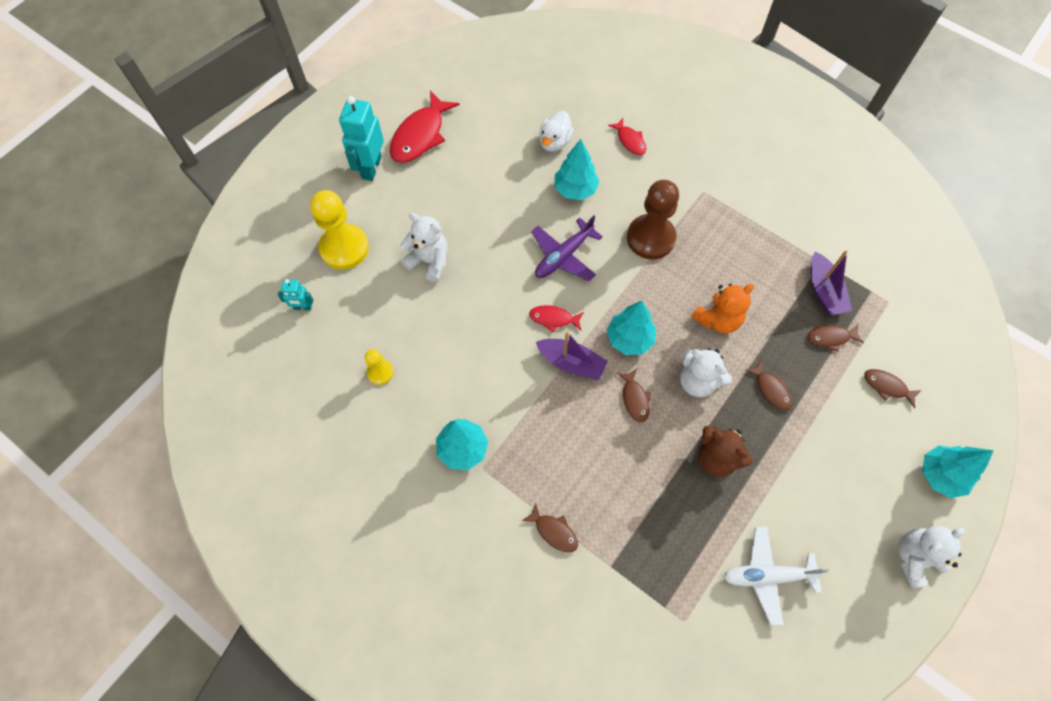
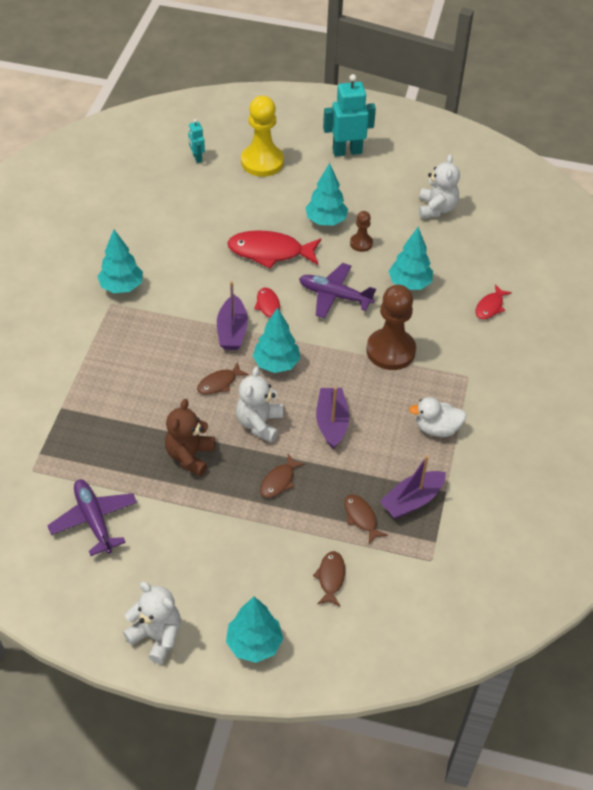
camera: 65 degrees right, 15 degrees down
yellow pawn [365,349,394,385] -> none
red fish [390,91,460,163] -> red fish moved to [227,230,321,269]
white teddy bear [400,213,447,282] -> white teddy bear moved to [419,154,460,218]
brown fish [521,503,578,553] -> none
white duck [539,111,574,152] -> white duck moved to [409,397,466,437]
orange teddy bear [691,284,754,334] -> purple boat [316,387,349,449]
white plane [723,527,829,626] -> purple plane [47,479,137,556]
none -> turquoise tree [305,163,348,226]
none -> brown pawn [350,211,373,252]

